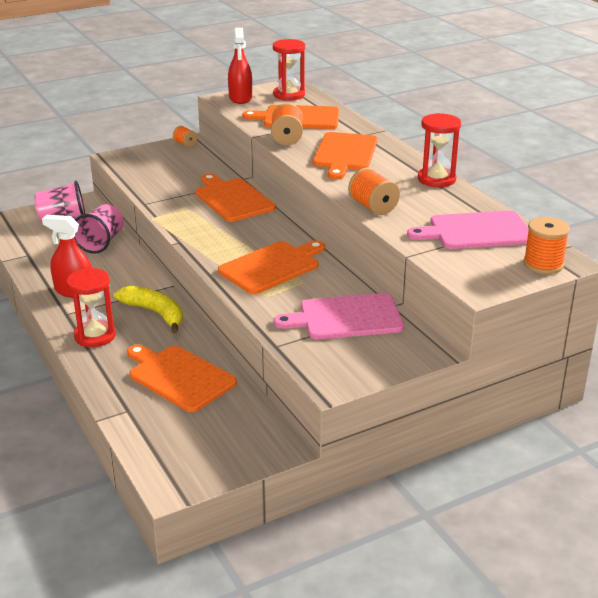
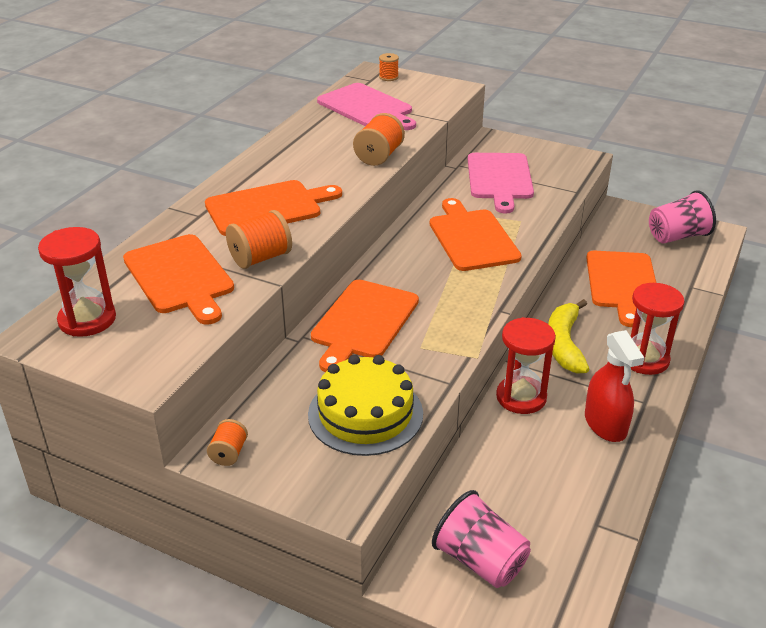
camera: 125 degrees left, 5 degrees up
pink cup [74,204,124,254] -> pink cup moved to [649,190,716,244]
orange cutting board [218,240,325,294] -> orange cutting board turned 60 degrees clockwise [430,198,522,271]
red spray bottle [228,28,252,104] -> none
pink cutting board [274,293,404,339] -> pink cutting board turned 45 degrees clockwise [468,153,534,214]
red hourglass [418,113,461,187] -> red hourglass moved to [496,317,556,414]
orange spool [523,217,570,274] -> orange spool [379,53,399,81], size x0.59
none -> yellow cake [308,355,423,456]

